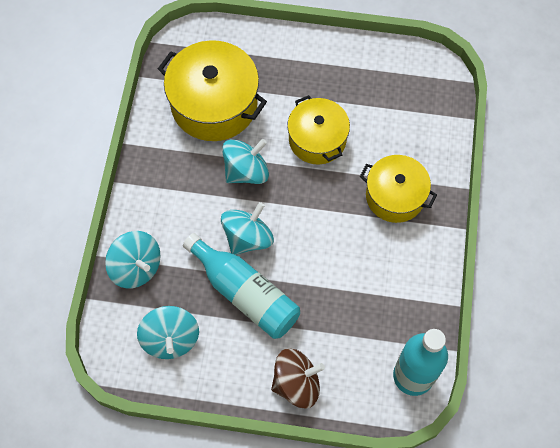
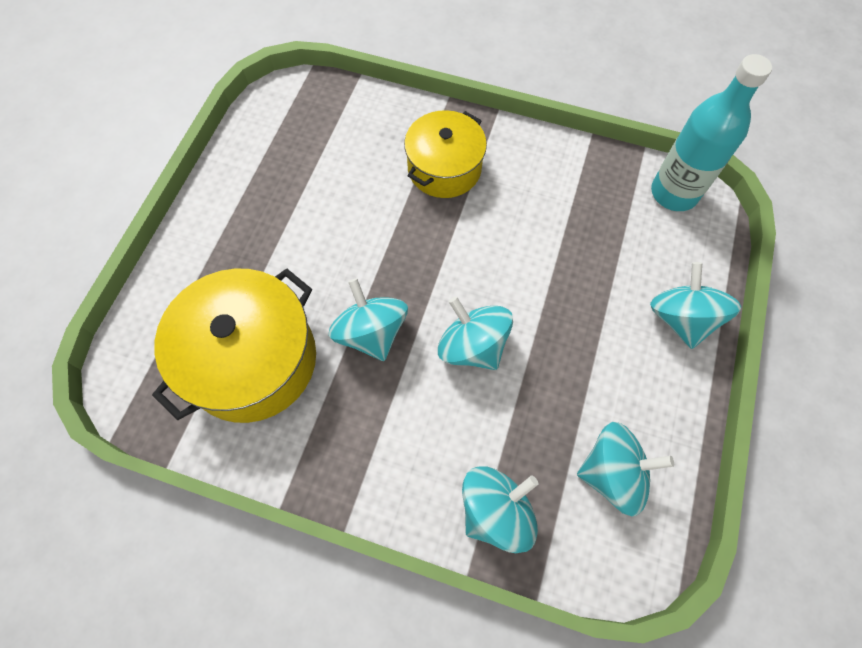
camera: 80 degrees left, 0 degrees up
turquoise bottle [183,233,300,339] -> none
brown spinning top [271,348,325,408] -> turquoise spinning top [650,262,741,349]
yellow pot [287,95,350,164] -> none

